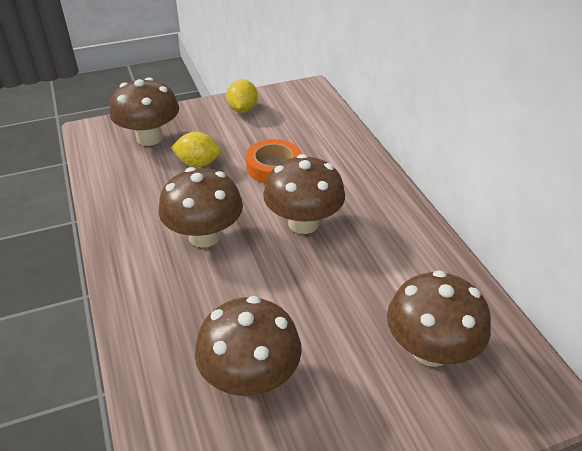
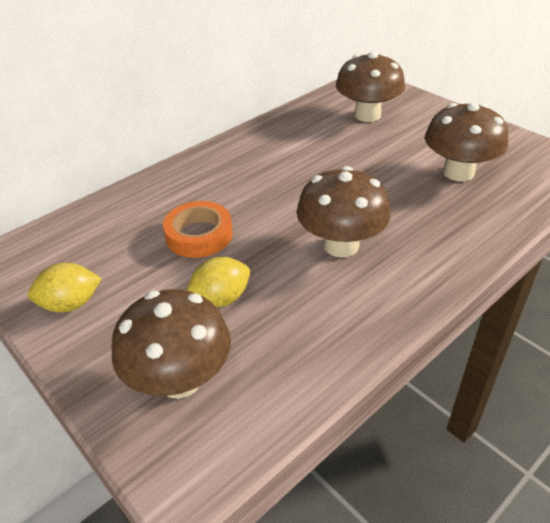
camera: 110 degrees left, 0 degrees up
yellow lemon [171,132,221,167] -> yellow lemon turned 75 degrees clockwise [186,257,250,307]
brown mushroom [263,154,345,234] -> none

